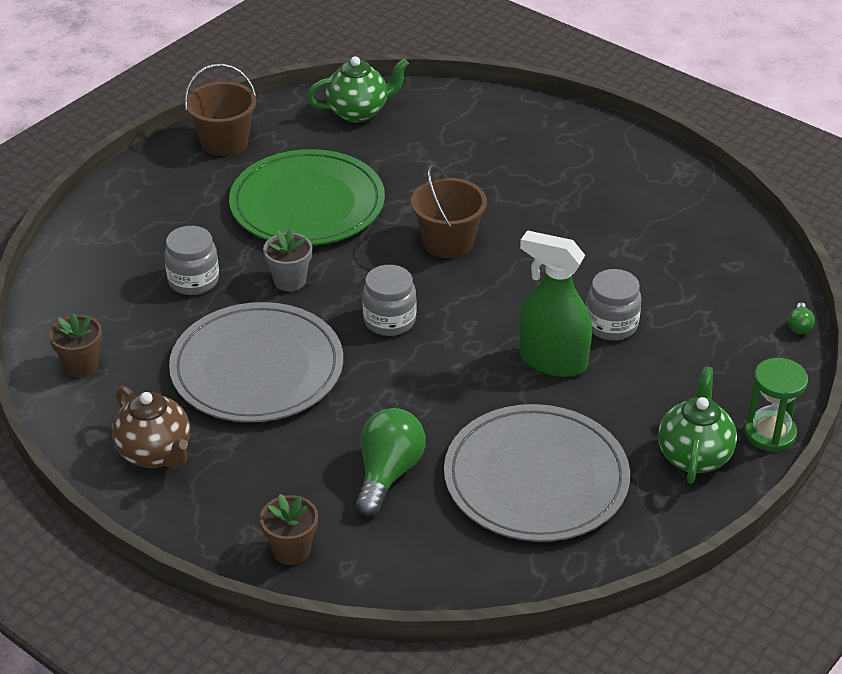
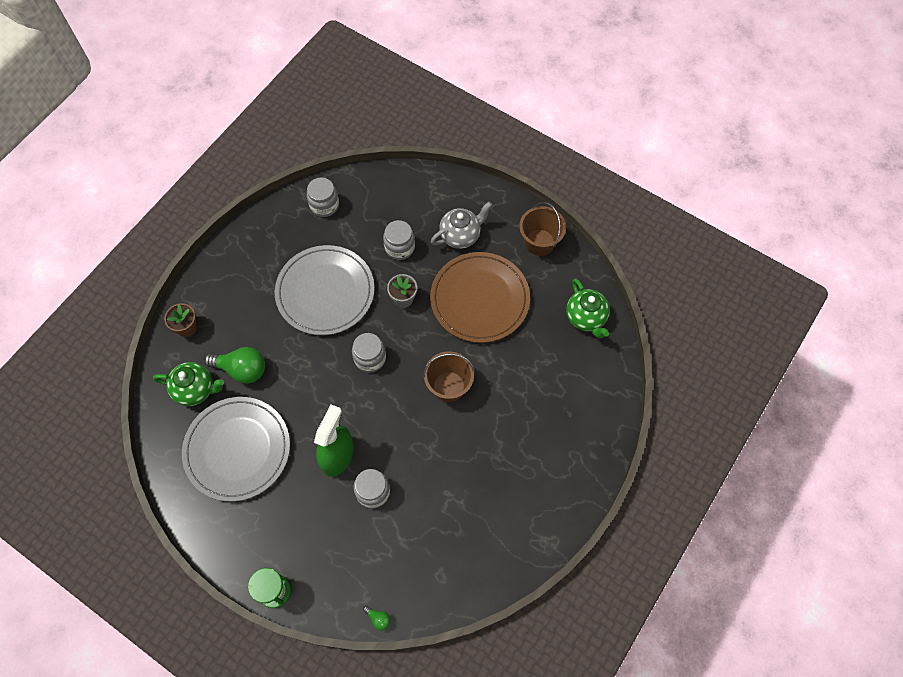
camera: 85 degrees right, 25 degrees up
brown flower pot [49,313,102,377] -> grey jar [307,177,339,217]
brown teapot [112,386,190,468] -> none
green plate [229,149,385,246] -> brown plate [430,252,530,343]
green teapot [658,366,737,483] -> green teapot moved to [153,362,224,406]
green light bulb [788,303,815,334] -> green light bulb turned 150 degrees counterclockwise [363,605,391,631]
none -> grey teapot [431,202,492,249]

